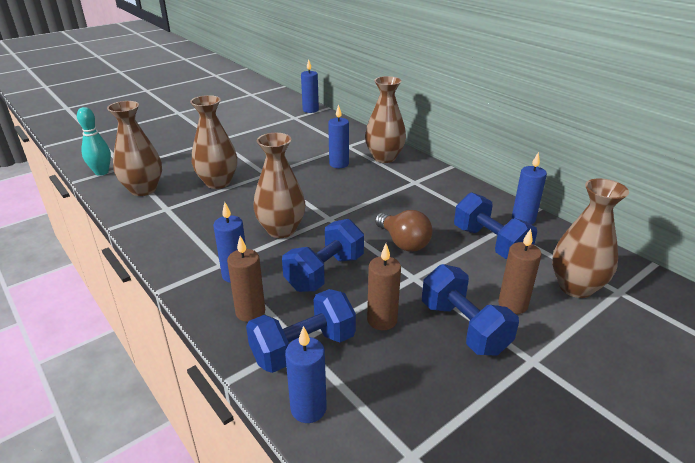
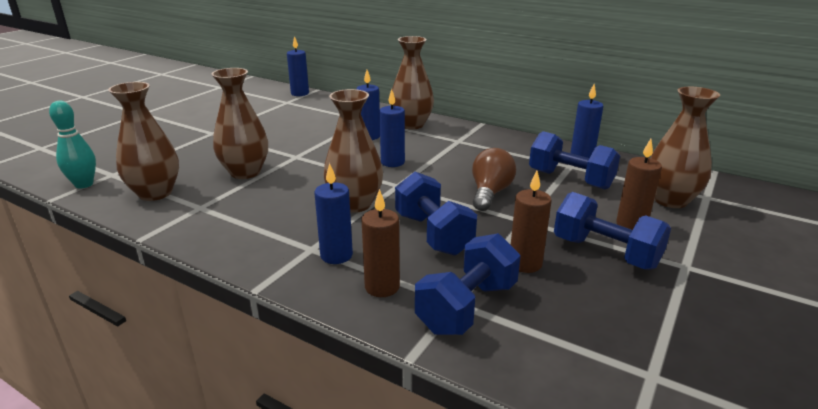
camera: 20 degrees left, 5 degrees down
blue dumbbell [282,219,364,292] -> blue dumbbell turned 45 degrees counterclockwise [395,172,477,255]
blue candle [285,326,327,423] -> blue candle moved to [379,89,405,167]
brown light bulb [375,210,433,252] -> brown light bulb turned 105 degrees counterclockwise [472,148,516,211]

